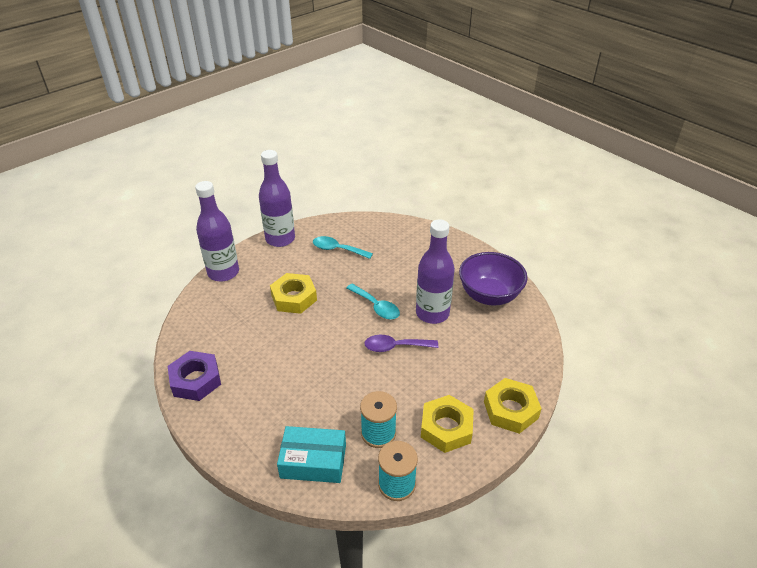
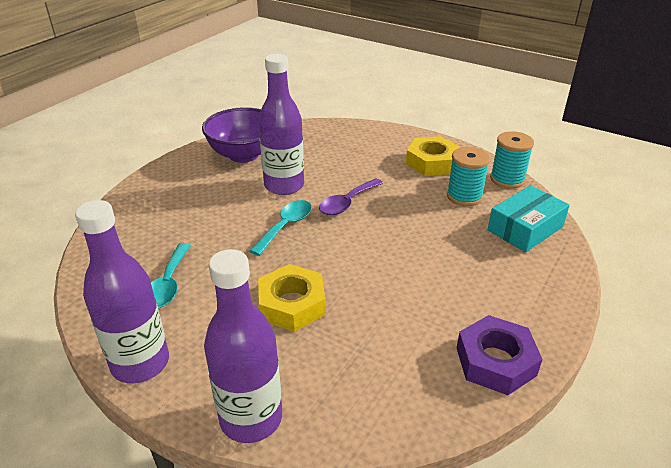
camera: 105 degrees left, 5 degrees down
turquoise box [277,426,346,483] -> turquoise box turned 60 degrees clockwise [488,185,570,252]
purple spoon [364,335,438,352] -> purple spoon turned 60 degrees clockwise [319,178,383,215]
yellow nut [484,378,542,434] -> none

